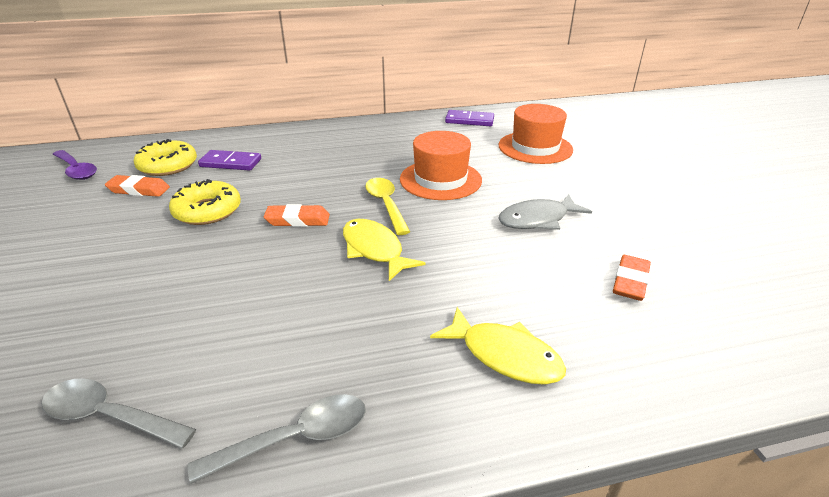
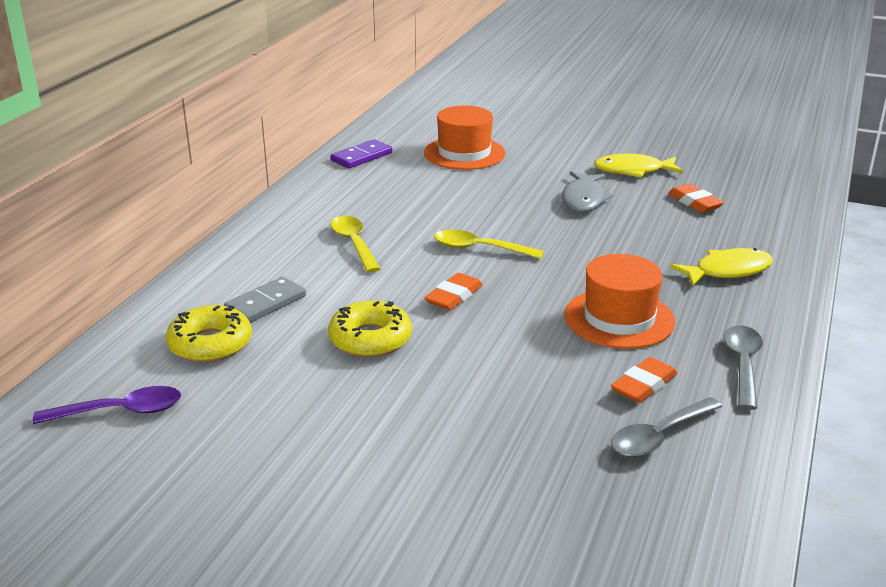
camera: 55 degrees left, 5 degrees down
orange eraser [105,175,170,197] -> orange eraser moved to [611,357,678,403]
purple domino [198,150,261,171] -> grey domino [224,277,306,323]
yellow fish [343,219,426,281] -> yellow fish moved to [594,154,684,178]
orange hat [400,131,482,200] -> orange hat moved to [564,254,675,349]
none -> yellow spoon [331,216,381,273]

